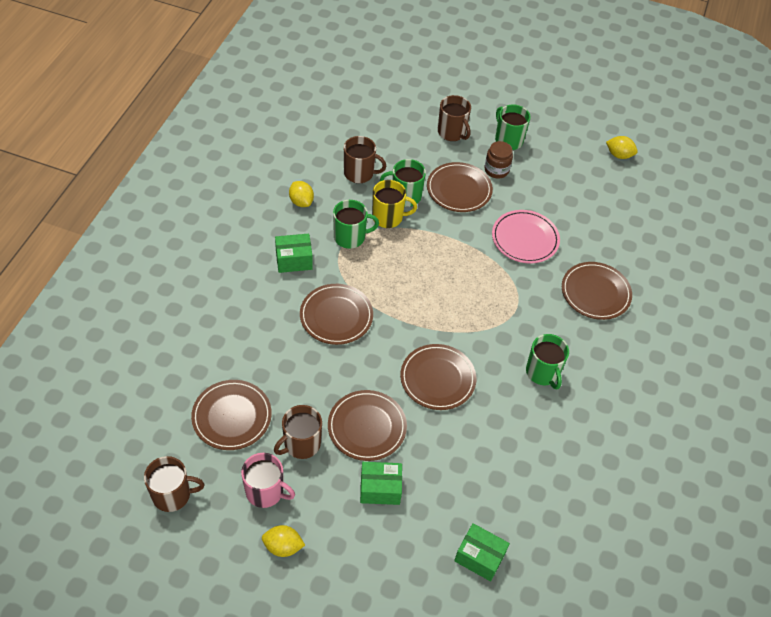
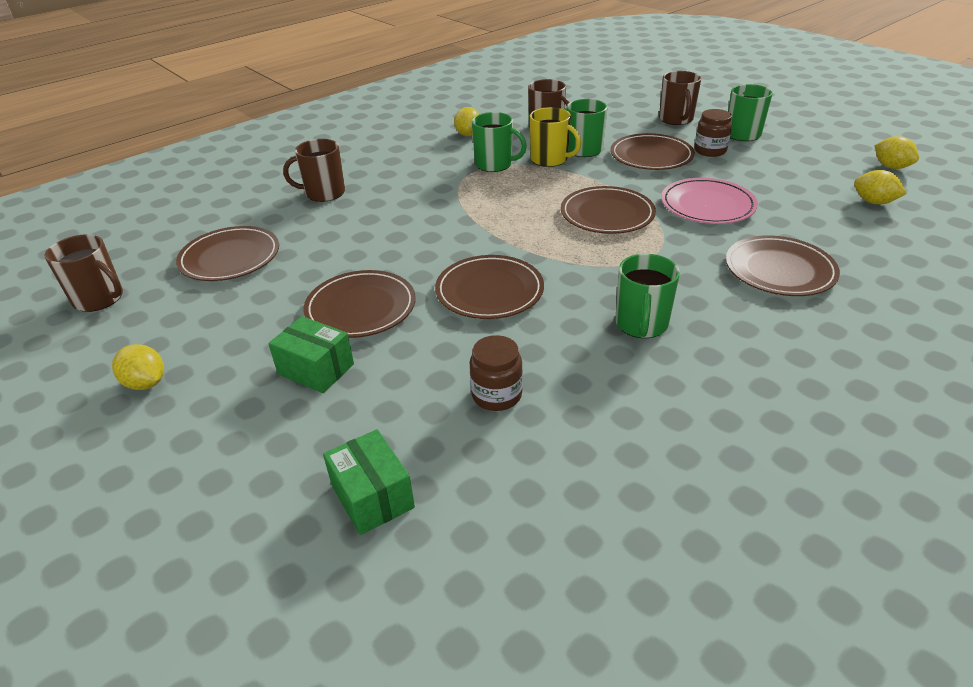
camera: 35 degrees right, 15 degrees down
pink mug [241,453,295,508] -> none
brown mug [274,405,322,459] -> brown mug moved to [283,139,345,202]
green box [275,234,313,273] -> none
brown plate [300,284,373,345] -> brown plate moved to [561,186,656,234]
none -> brown jar [469,335,523,411]
none -> yellow lemon [854,170,907,204]

